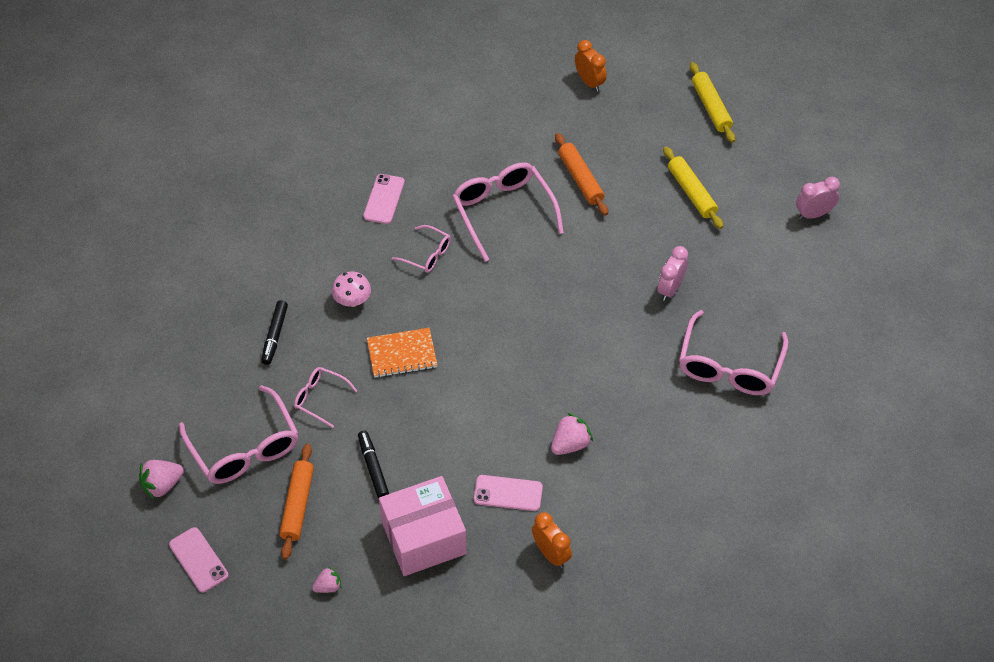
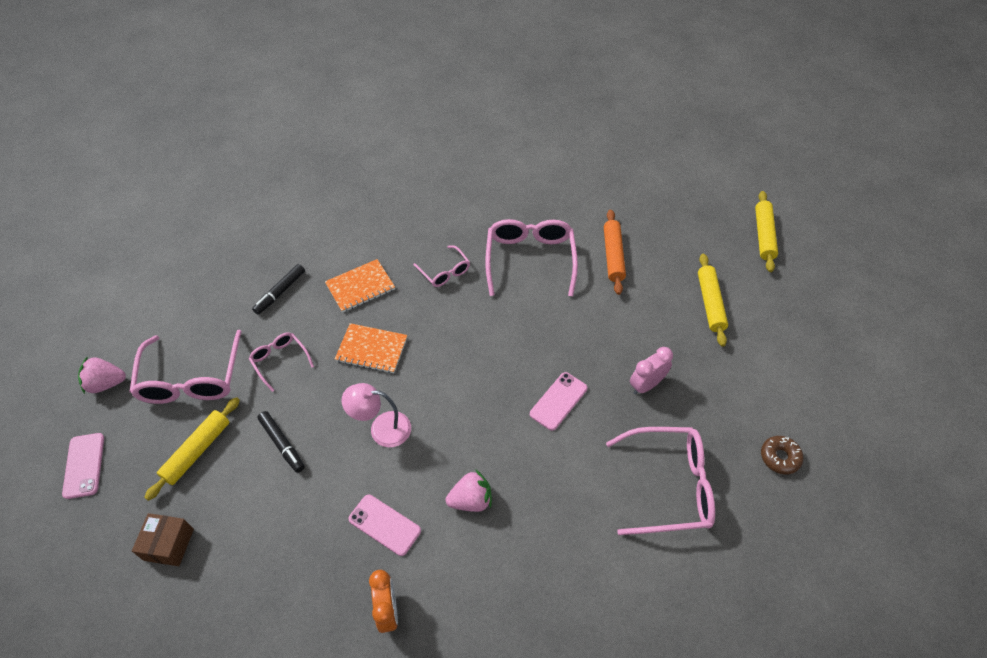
camera: 25 degrees right, 0 degrees up
orange rolling pin [279,444,314,560] -> yellow rolling pin [144,397,240,501]
pink strawberry [312,566,341,593] -> brown box [132,513,194,566]
pink mushroom [332,272,371,307] -> orange notebook [325,259,395,313]
black marker [358,431,389,499] -> black marker turned 135 degrees clockwise [257,411,305,473]
pink phone [363,174,405,224] -> pink phone moved to [530,372,587,431]
pink box [379,476,467,576] -> none
orange clock [575,40,607,92] -> none
pink glasses [679,310,789,395] -> pink glasses turned 135 degrees counterclockwise [606,427,715,535]
pink clock [796,177,840,219] -> none
none -> pink lamp [341,383,411,447]
none -> brown donut [761,436,804,475]

